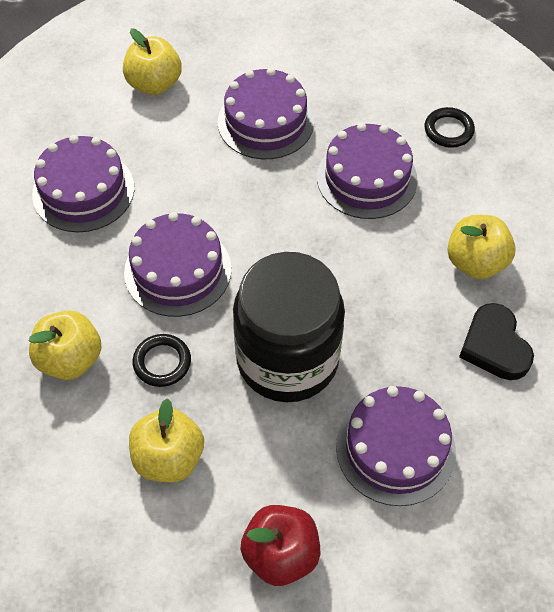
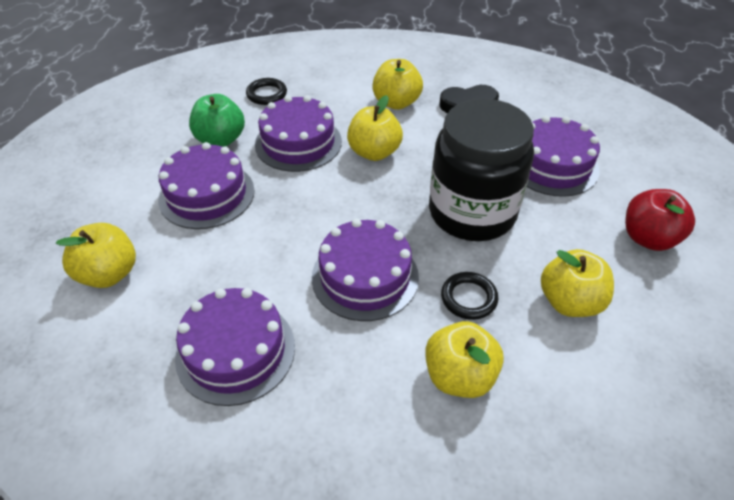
camera: 80 degrees left, 10 degrees down
none -> green apple [189,94,245,147]
none -> yellow apple [347,95,403,161]

